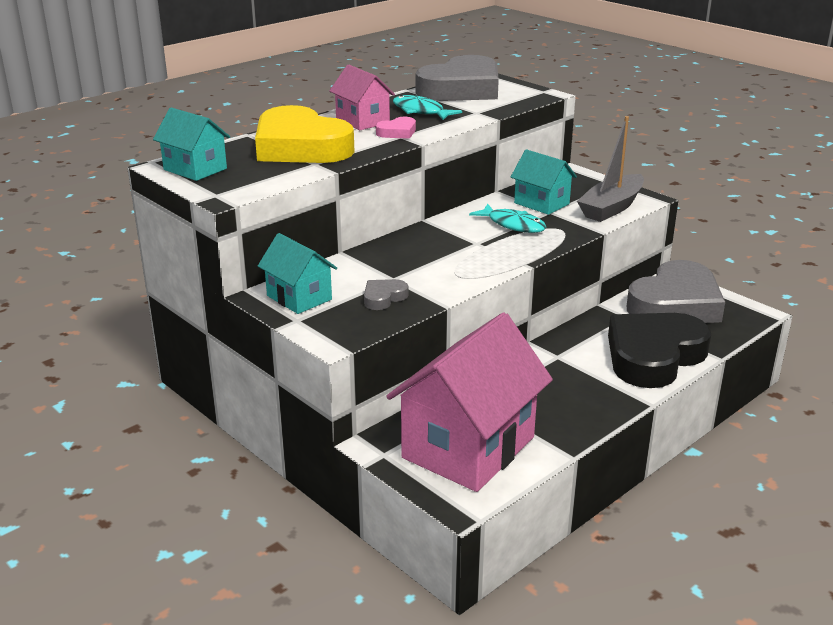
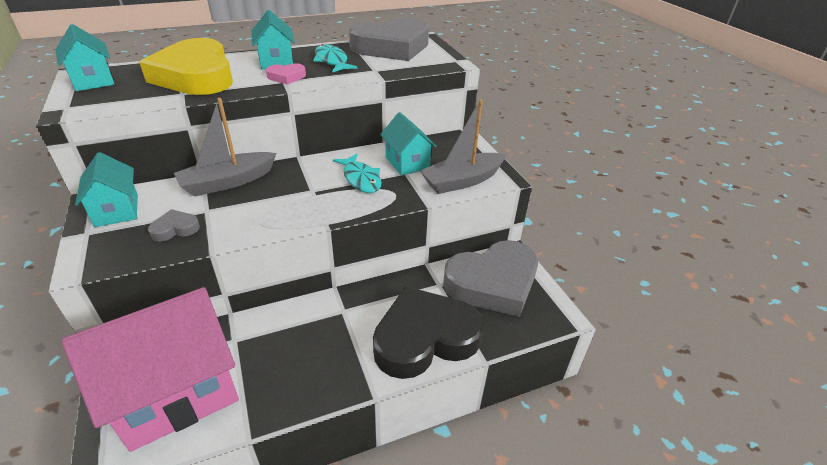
camera: 20 degrees right, 10 degrees up
pink house [329,65,395,130] -> turquoise house [251,10,295,70]
none -> grey boat [174,98,276,197]

